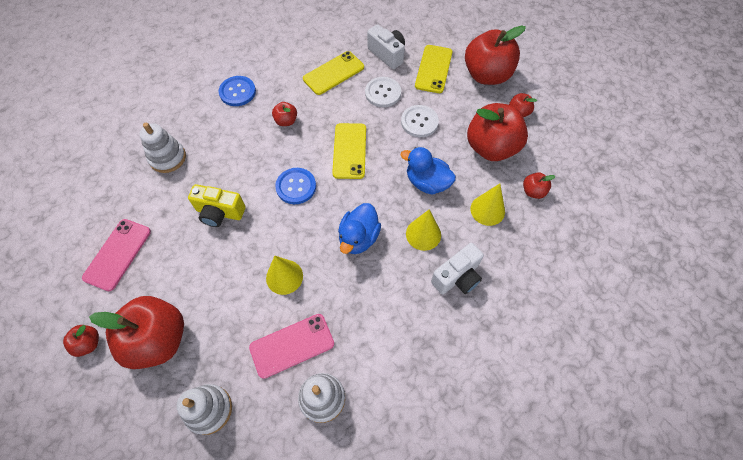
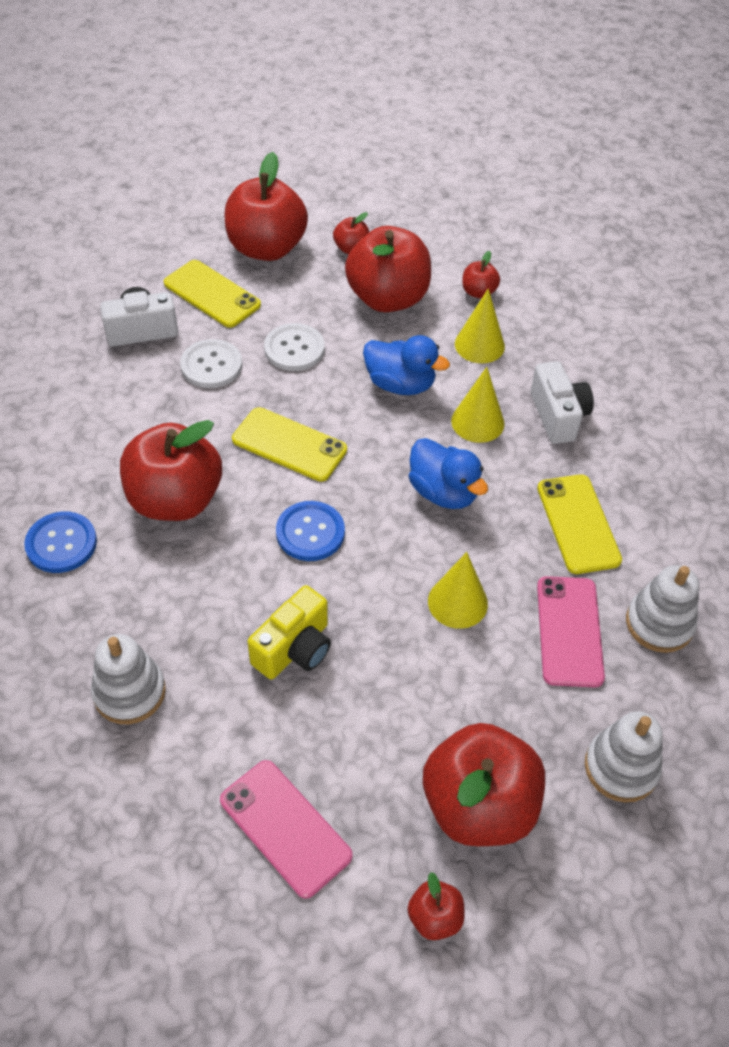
camera: 65 degrees left, 10 degrees down
red apple [272,102,297,126] -> red apple [120,420,222,521], size x2.24
yellow phone [303,51,364,95] -> yellow phone moved to [537,474,622,574]
blue duck [401,147,456,195] -> blue duck turned 120 degrees counterclockwise [363,335,450,395]

